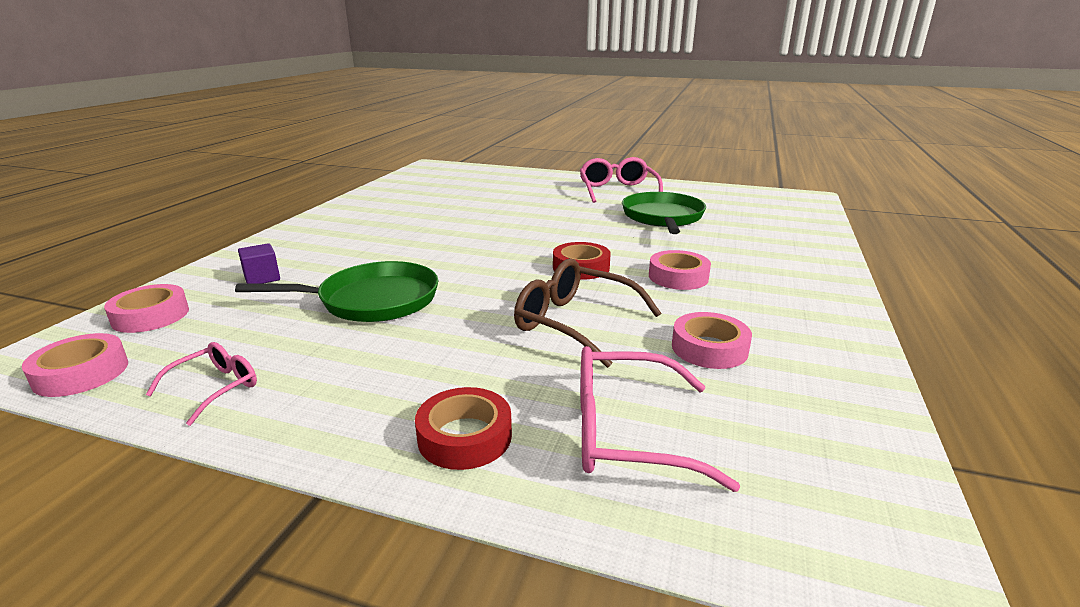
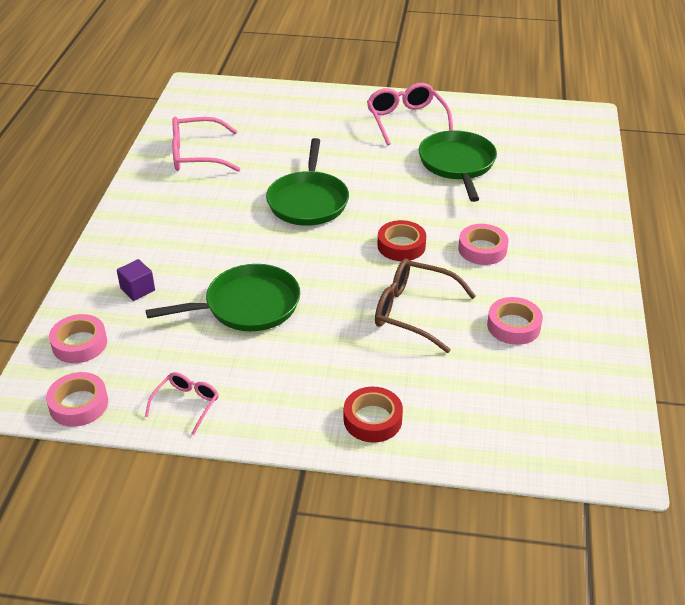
camera: 10 degrees left, 15 degrees up
pink glasses [581,346,740,492] -> pink glasses moved to [172,117,240,172]
none -> green pan [266,138,349,226]

